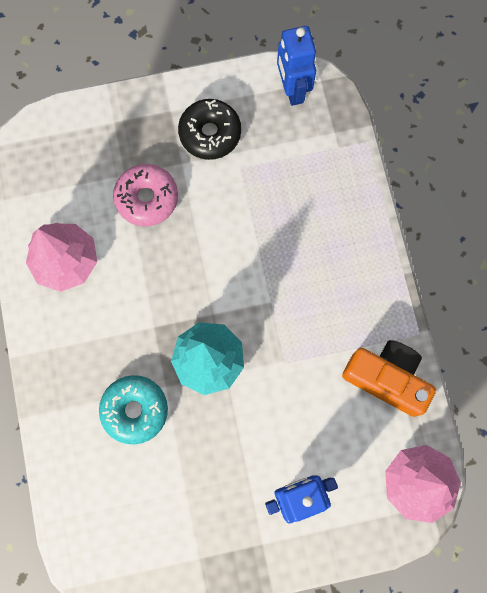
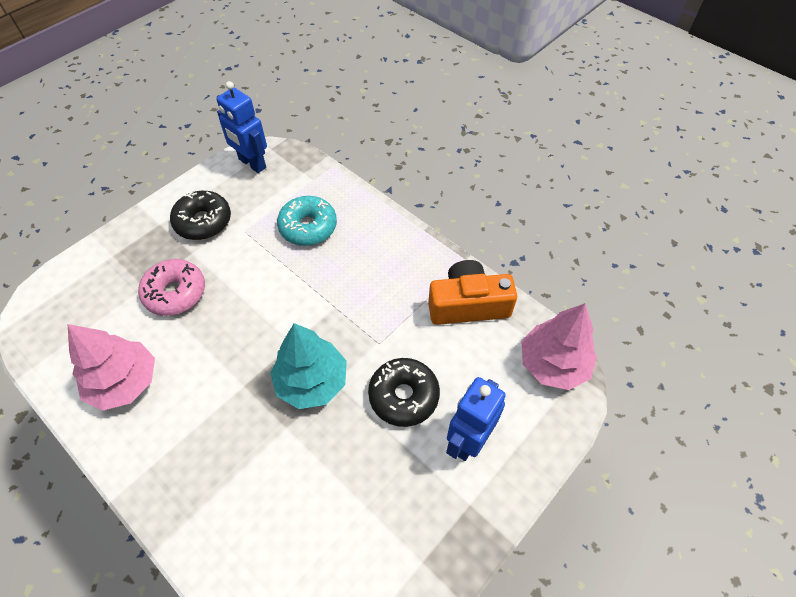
camera: 35 degrees left, 20 degrees down
turquoise donut [99,375,168,444] -> turquoise donut moved to [277,196,337,246]
none -> black donut [368,358,440,427]

